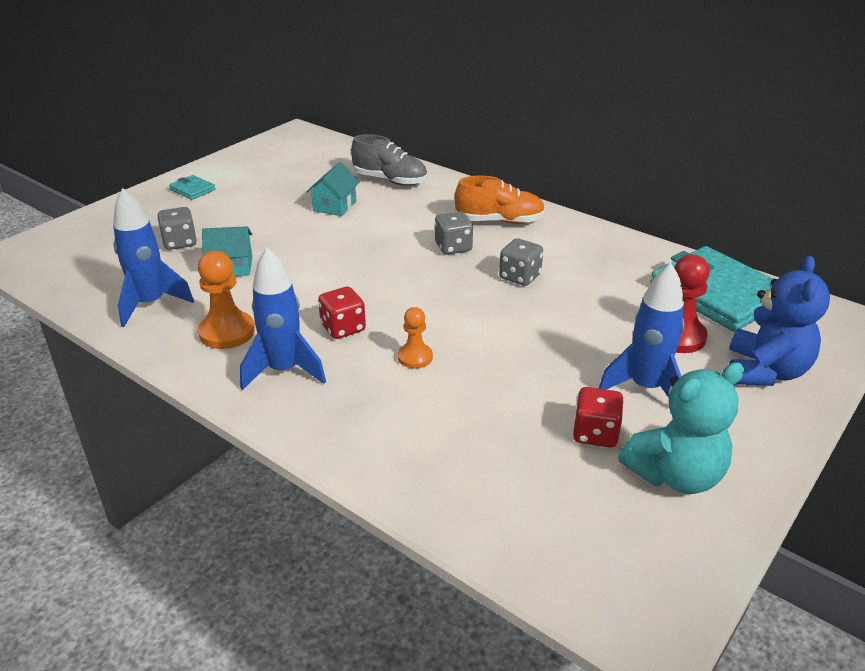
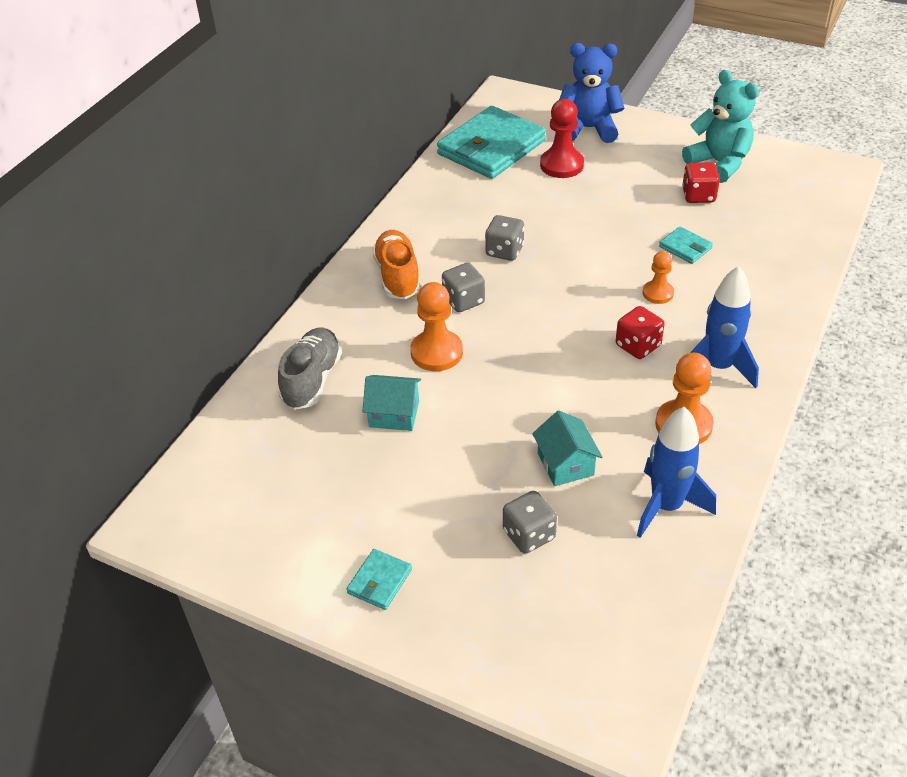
camera: 100 degrees left, 10 degrees up
blue rocket [599,263,684,398] -> none
none -> orange pawn [410,282,463,371]
none -> turquoise wallet [659,227,713,264]

